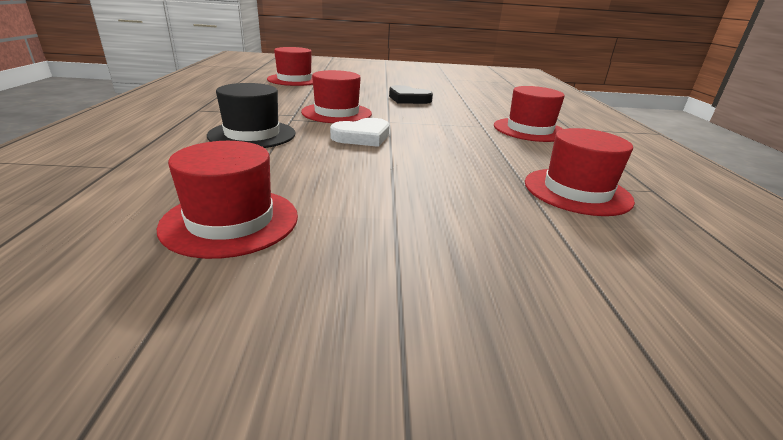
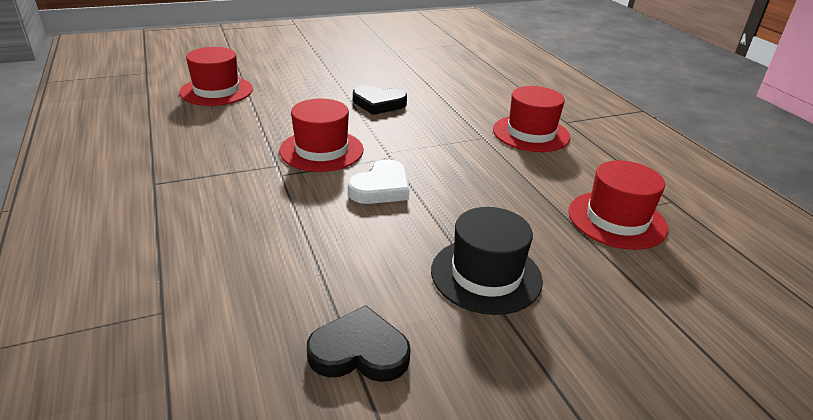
camera: 20 degrees left, 5 degrees up
red hat [157,141,298,259] -> black heart [307,305,411,382]
black hat [207,83,295,148] -> black hat moved to [431,207,543,315]

